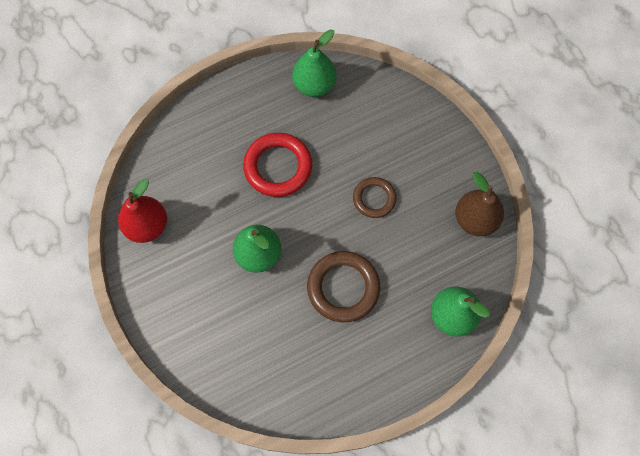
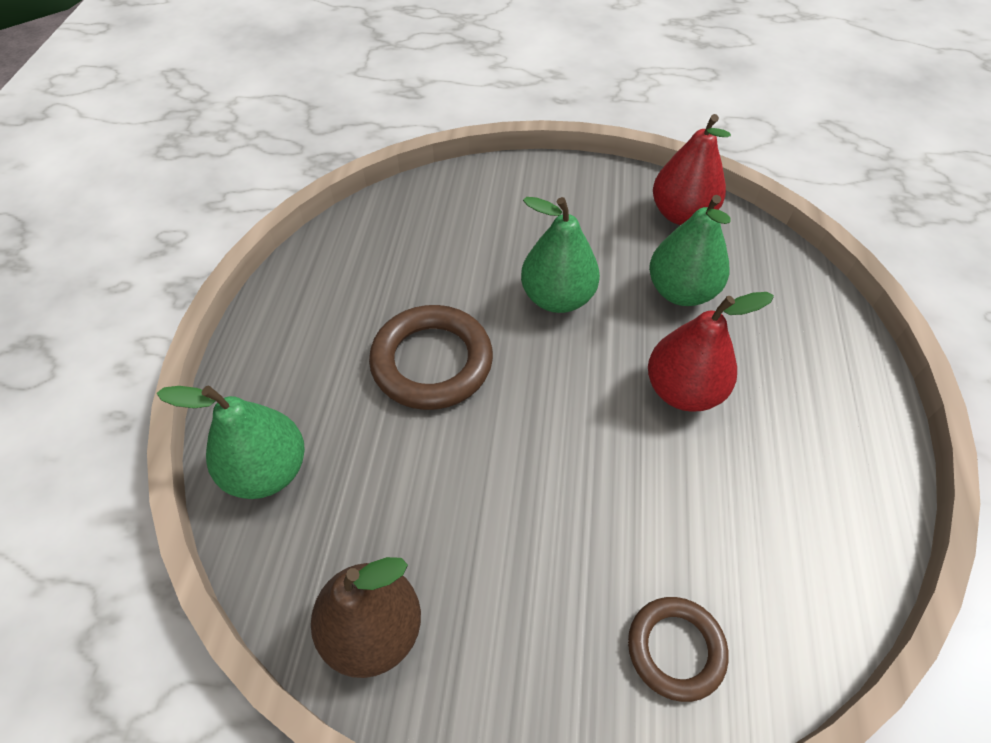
camera: 125 degrees right, 15 degrees down
red ring [243,133,312,197] -> red pear [648,292,774,412]
green pear [292,29,337,97] -> green pear moved to [649,195,731,306]
brown ring [353,177,397,218] -> brown ring moved to [628,597,729,702]

